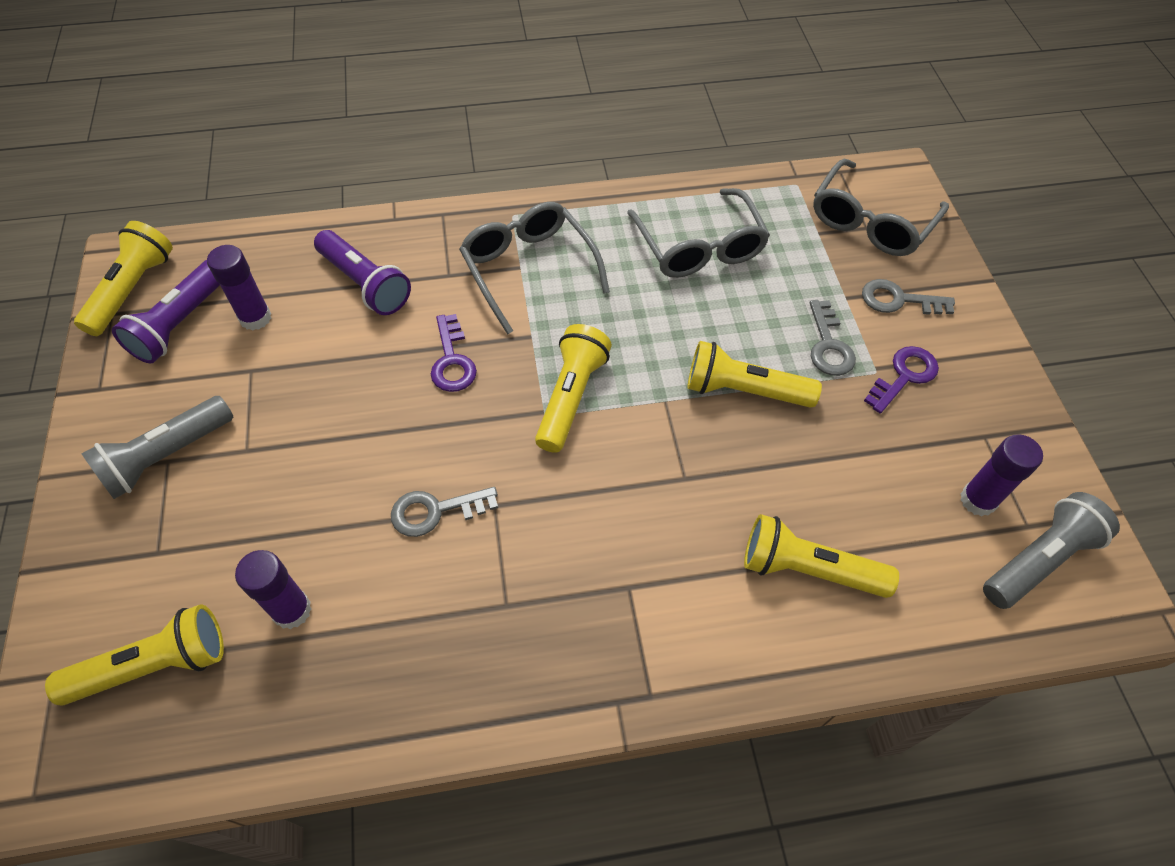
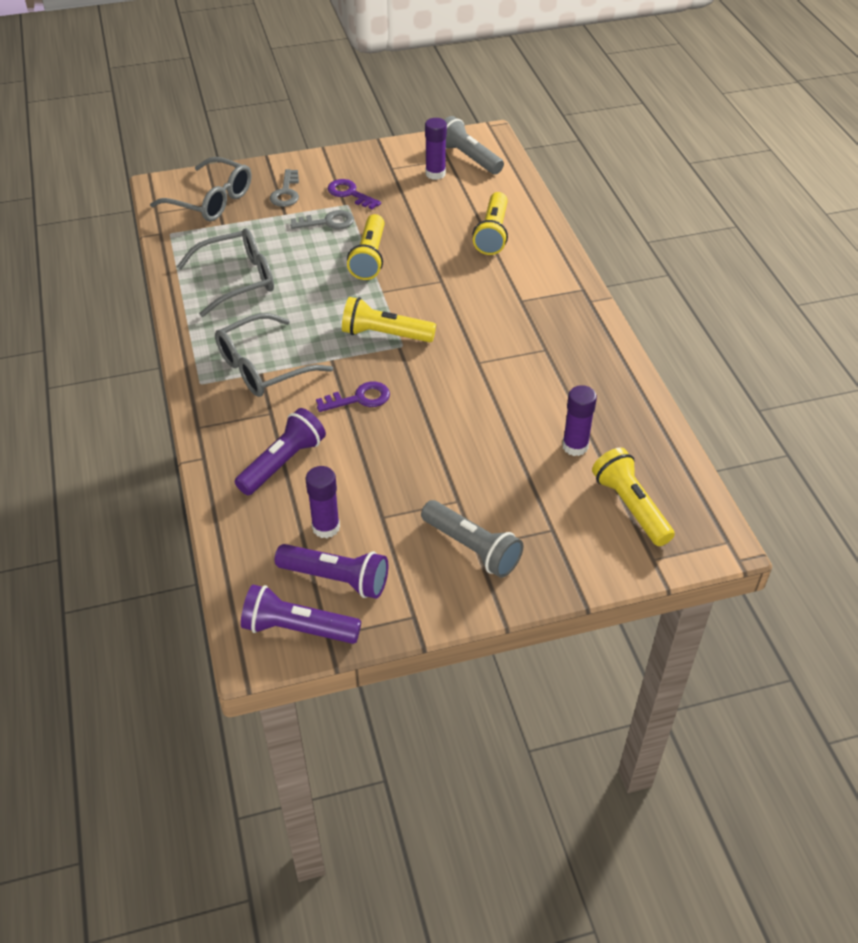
camera: 95 degrees left, 10 degrees down
yellow flashlight [74,221,173,336] -> purple flashlight [241,585,361,644]
grey key [391,487,498,537] -> none

